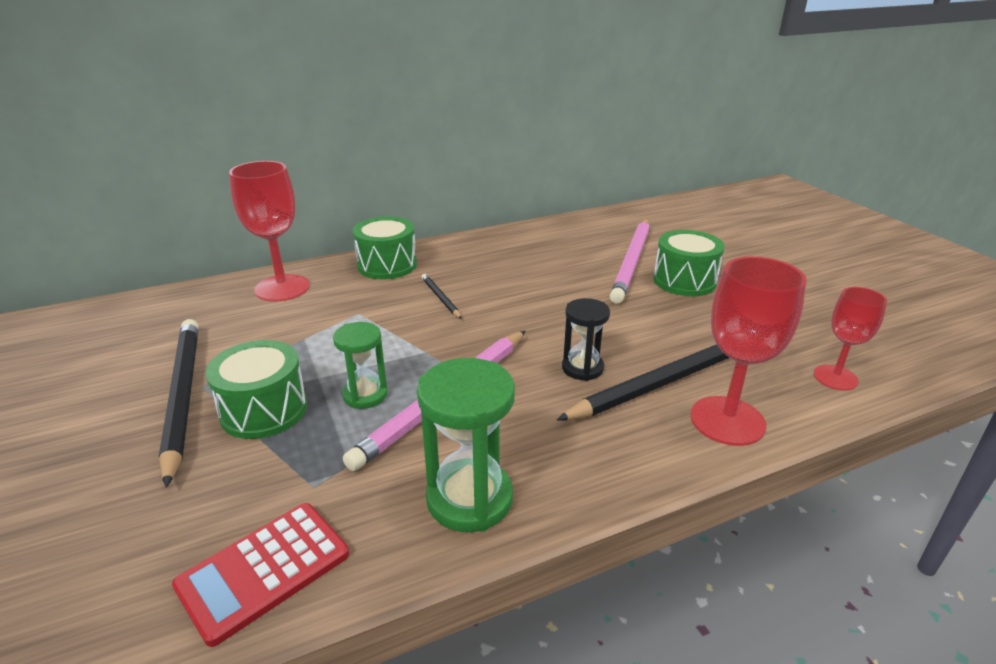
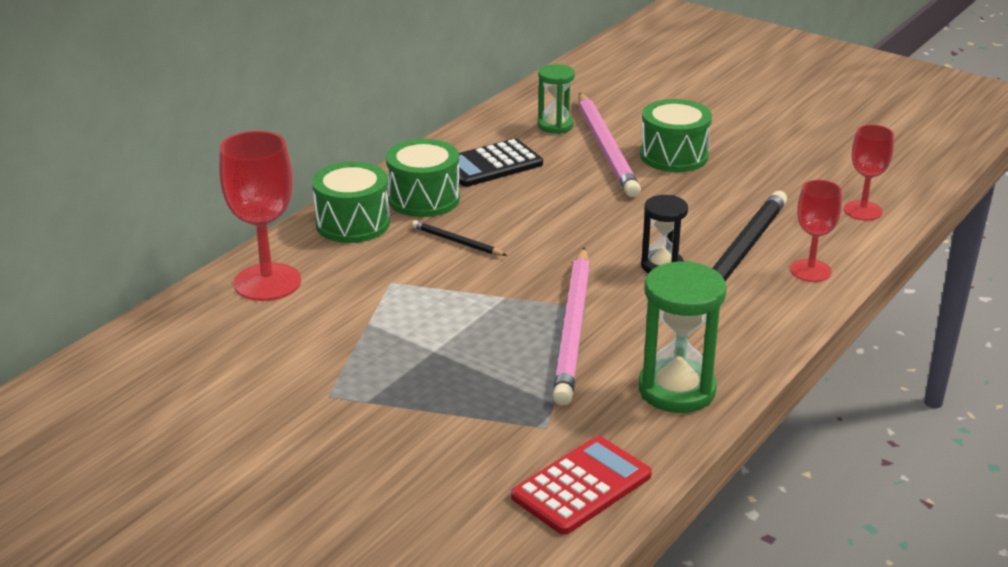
camera: 30 degrees left, 0 degrees up
black pencil [159,319,198,488] -> none
red calculator [172,503,349,647] -> red calculator turned 150 degrees counterclockwise [511,436,652,535]
green drum [205,340,307,439] -> green drum moved to [386,139,460,217]
green hourglass [333,322,388,409] -> green hourglass moved to [538,64,575,134]
red goblet [690,256,807,446] -> red goblet [790,180,842,282], size x0.62
none -> black calculator [459,138,543,187]

